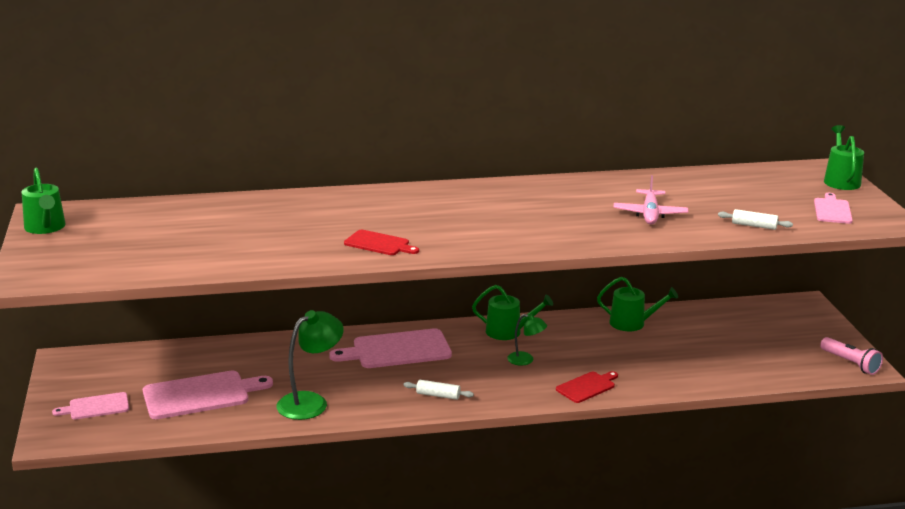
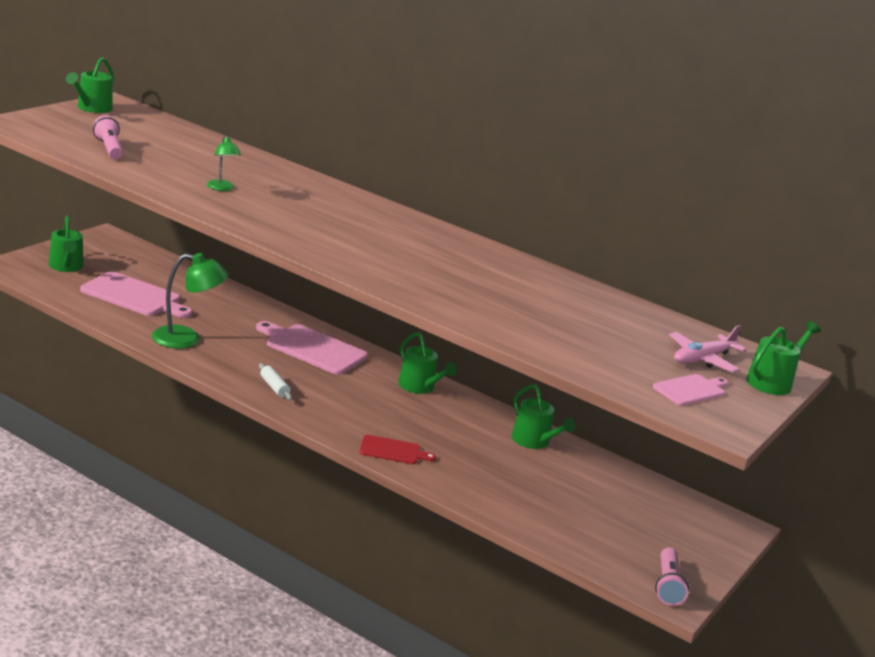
camera: 40 degrees right, 0 degrees up
pink cutting board [52,392,129,420] -> green watering can [48,216,84,272]
red cutting board [344,230,419,255] -> none
green lamp [507,314,547,366] -> green lamp moved to [207,136,241,191]
pink plane [614,175,688,225] -> pink plane moved to [669,325,746,373]
white rolling pin [718,209,793,230] -> none
none -> pink flashlight [93,115,123,159]

